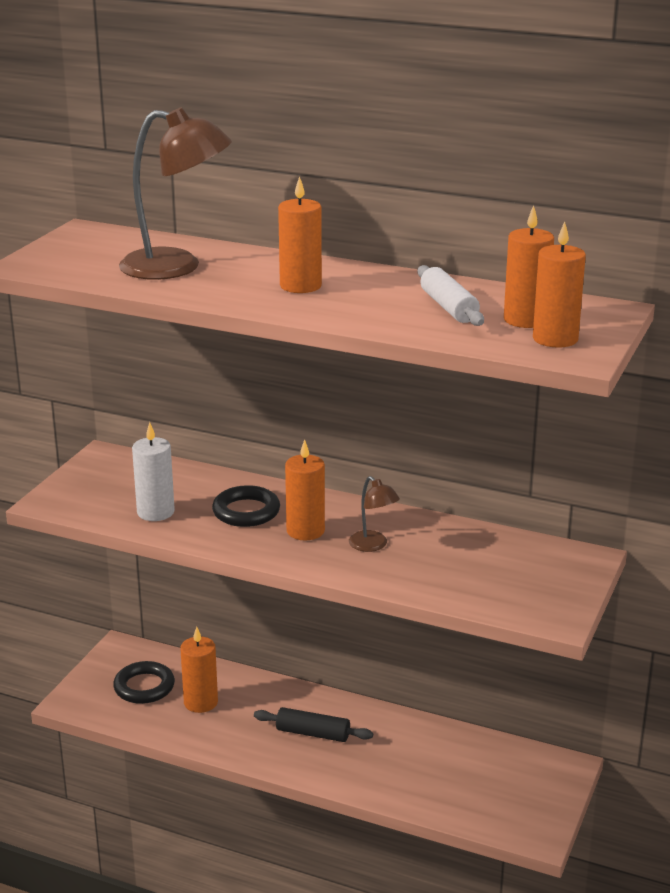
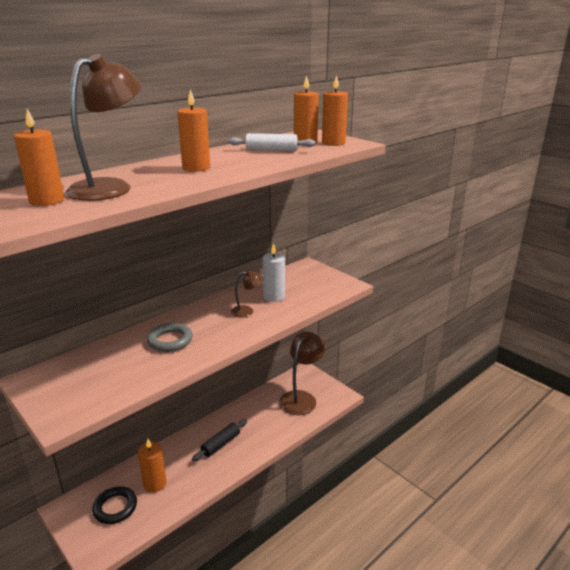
camera: 65 degrees left, 0 degrees up
white candle [132,422,175,521] -> white candle moved to [262,243,285,302]
black ring [212,485,280,527] -> grey ring [147,323,193,352]
orange candle [285,439,325,540] -> orange candle moved to [14,109,64,206]
none -> brown lamp [279,332,325,415]

